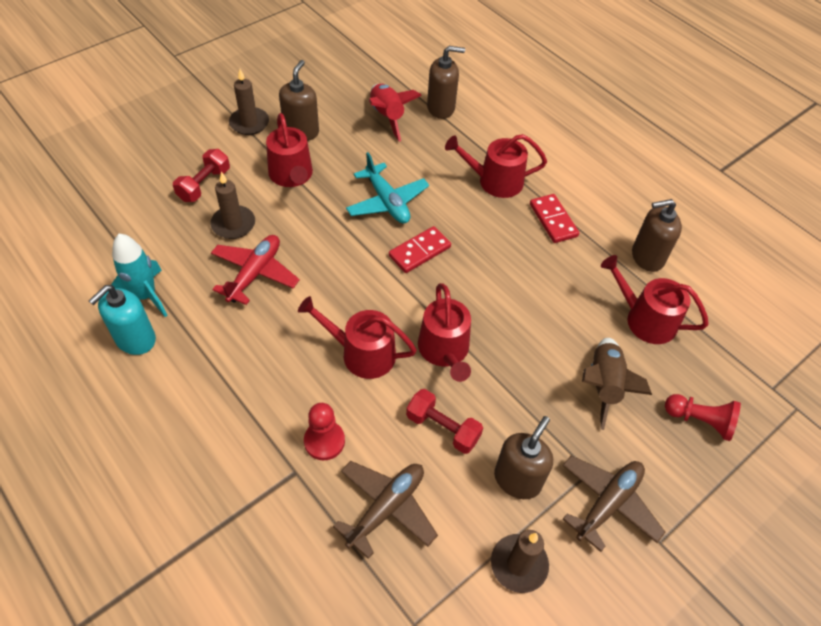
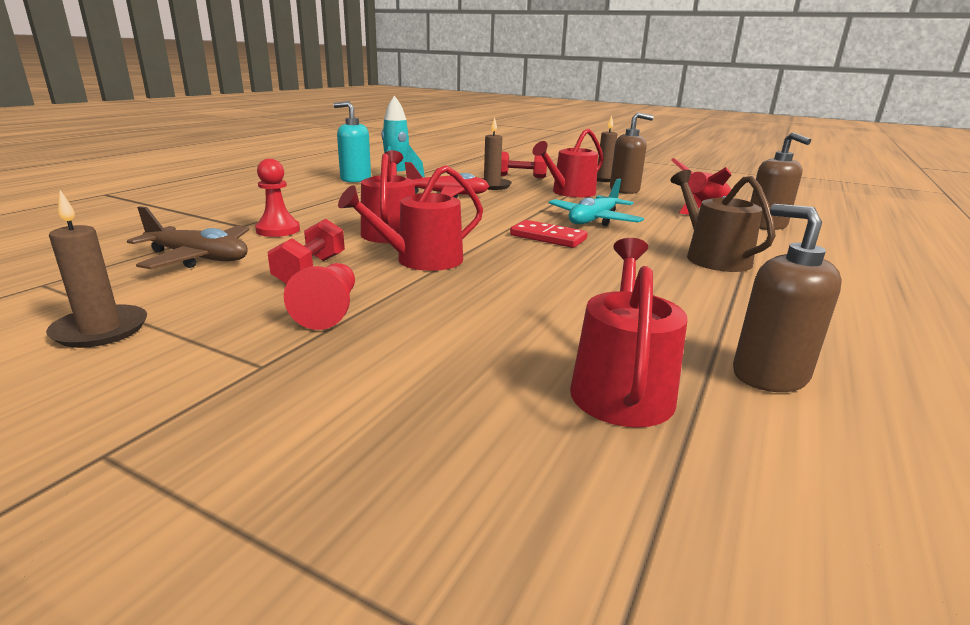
camera: 70 degrees right, 30 degrees down
red watering can [445,134,547,198] -> brown watering can [670,170,776,272]
brown soap dispenser [494,416,553,499] -> none
red domino [530,194,579,243] -> none
brown plane [563,455,665,552] -> none
brown rocket [582,338,652,430] -> none
red pawn [665,394,741,441] -> red pawn moved to [284,263,355,330]

